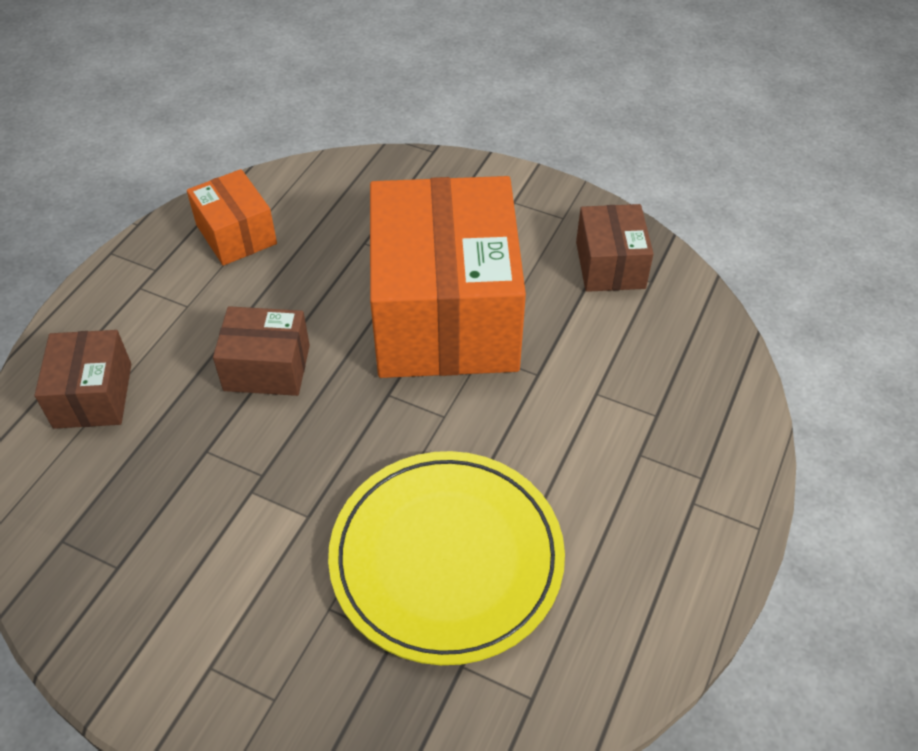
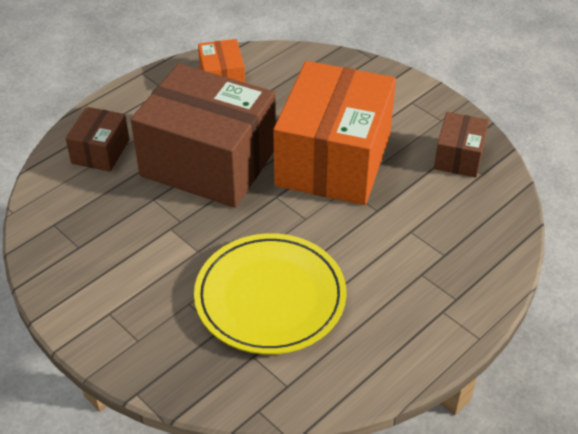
camera: 20 degrees right, 5 degrees down
brown box [213,306,310,396] -> brown box [131,64,276,208], size x2.16

